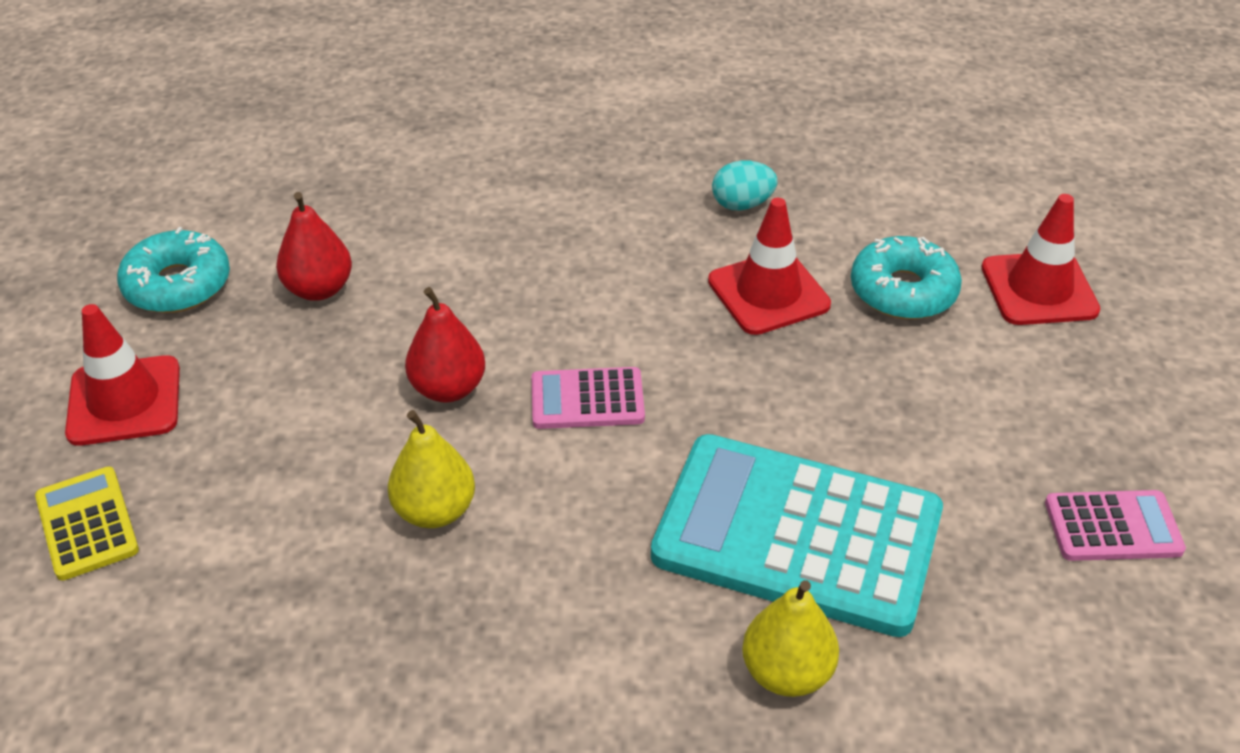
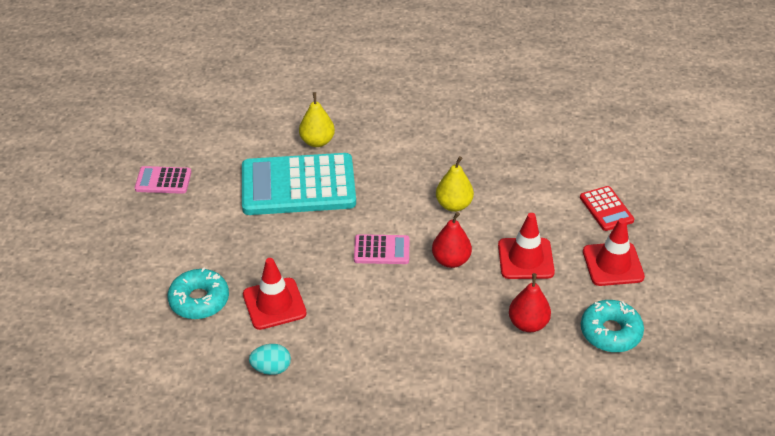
camera: 175 degrees left, 0 degrees up
yellow calculator [35,467,139,581] -> red calculator [580,186,634,231]
turquoise calculator [651,434,943,637] -> turquoise calculator turned 150 degrees clockwise [242,153,356,215]
red traffic cone [981,194,1100,325] -> red traffic cone moved to [498,213,555,279]

